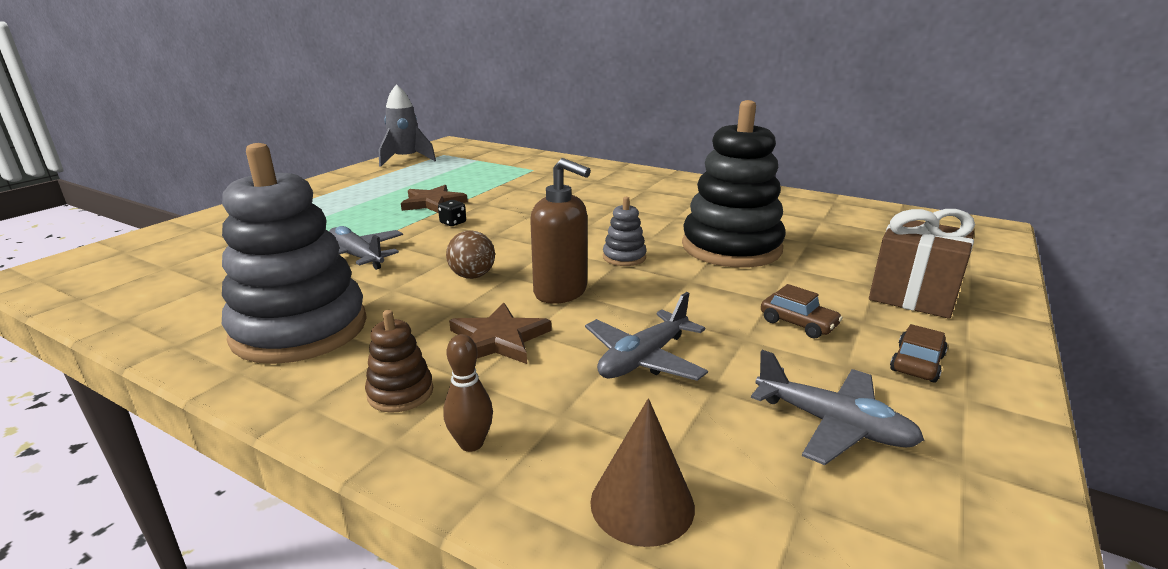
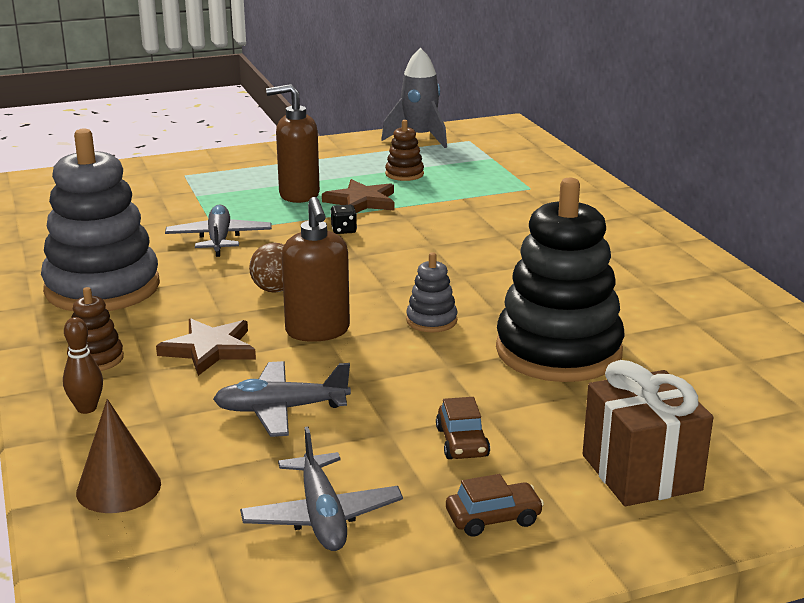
camera: 40 degrees right, 0 degrees up
none -> brown soap dispenser [266,84,320,203]
none -> brown stacking toy [385,120,424,181]

